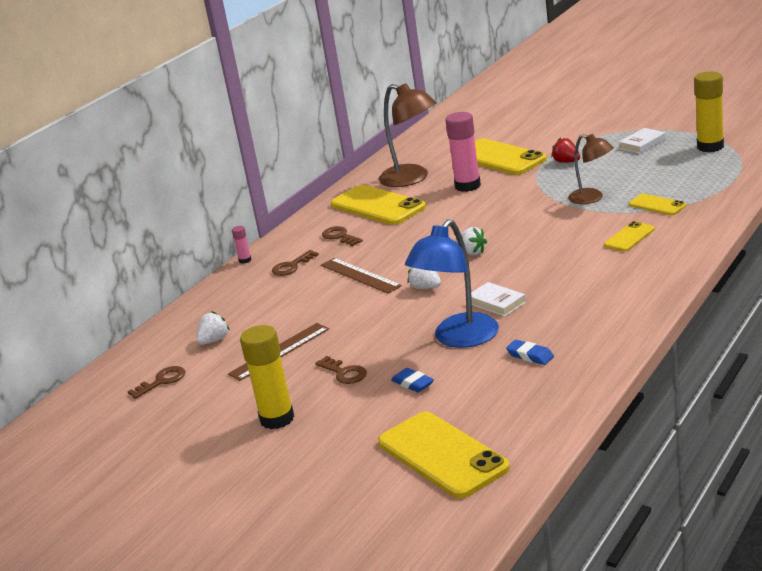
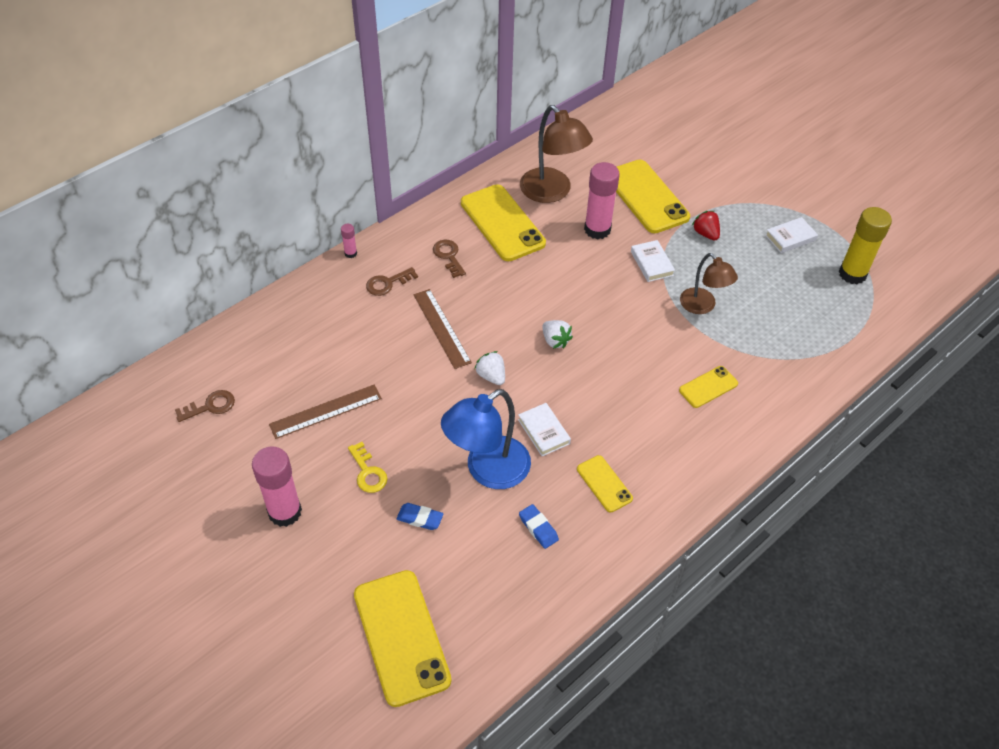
camera: 10 degrees right, 25 degrees up
white strawberry [196,311,230,345] -> none
yellow glue stick [240,325,294,429] -> pink glue stick [252,447,302,527]
brown key [315,356,367,384] -> yellow key [348,442,387,493]
blue eraser [391,368,434,392] -> blue eraser turned 45 degrees counterclockwise [397,503,443,530]
yellow phone [629,194,686,215] -> yellow phone moved to [577,455,633,512]
none -> white book [631,240,675,282]

